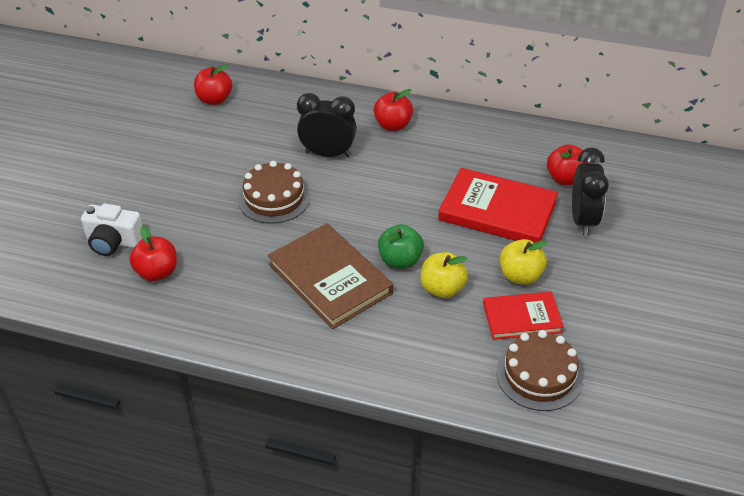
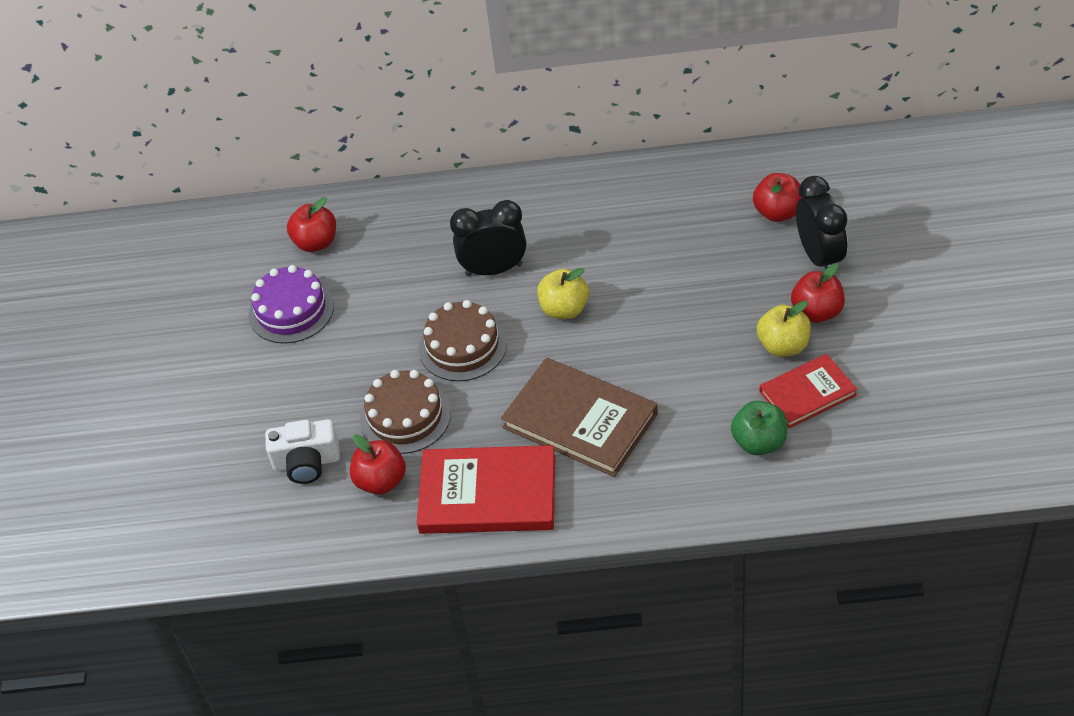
camera: 15 degrees left, 5 degrees up
red apple [373,89,413,131] -> red apple moved to [791,263,845,323]
green apple [378,224,424,269] -> green apple moved to [731,401,787,455]
yellow apple [420,252,468,298] -> yellow apple moved to [537,268,589,319]
red book [438,168,558,243] -> red book moved to [417,445,555,534]
brown cake [496,330,583,411] -> brown cake moved to [360,370,451,454]
none -> purple cake [248,265,334,344]

